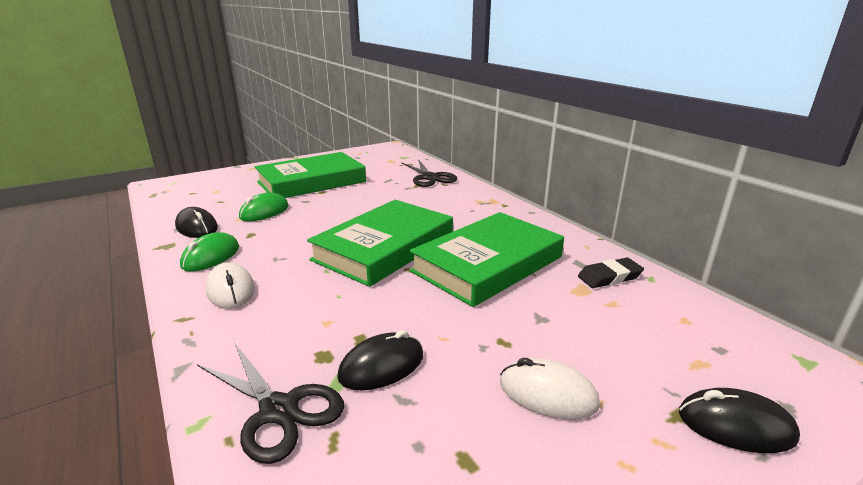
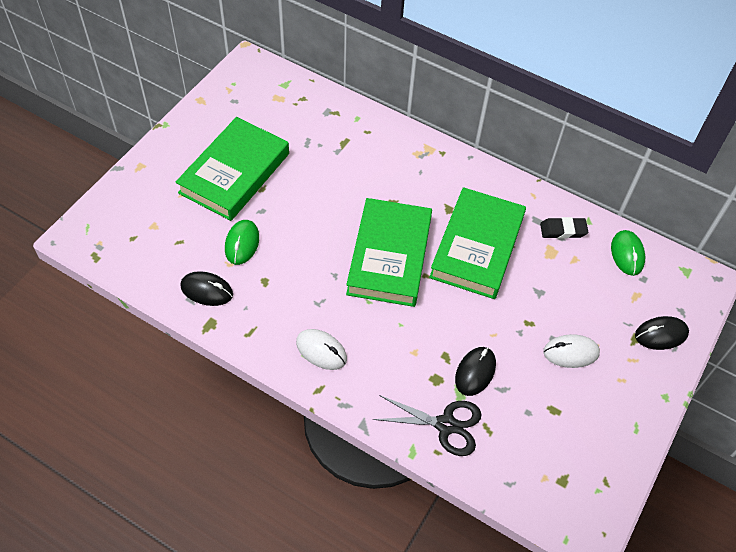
camera: 30 degrees left, 30 degrees up
green mouse [180,232,239,272] -> green mouse moved to [611,230,645,276]
black scissors [401,159,457,187] -> none
black eraser [578,258,644,288] -> black eraser turned 45 degrees clockwise [540,217,588,239]

